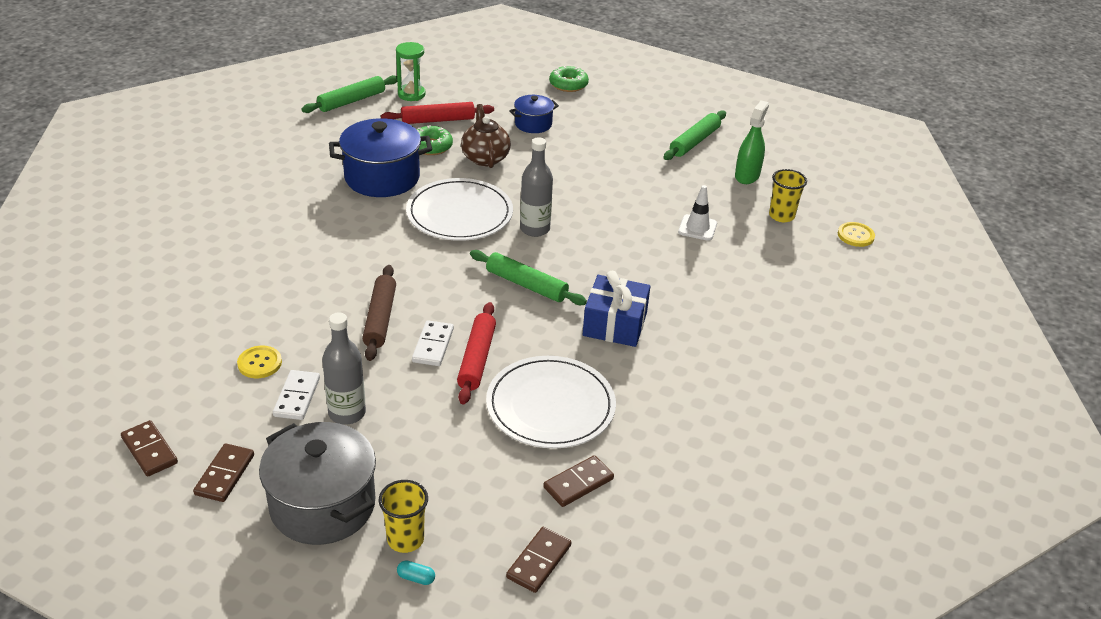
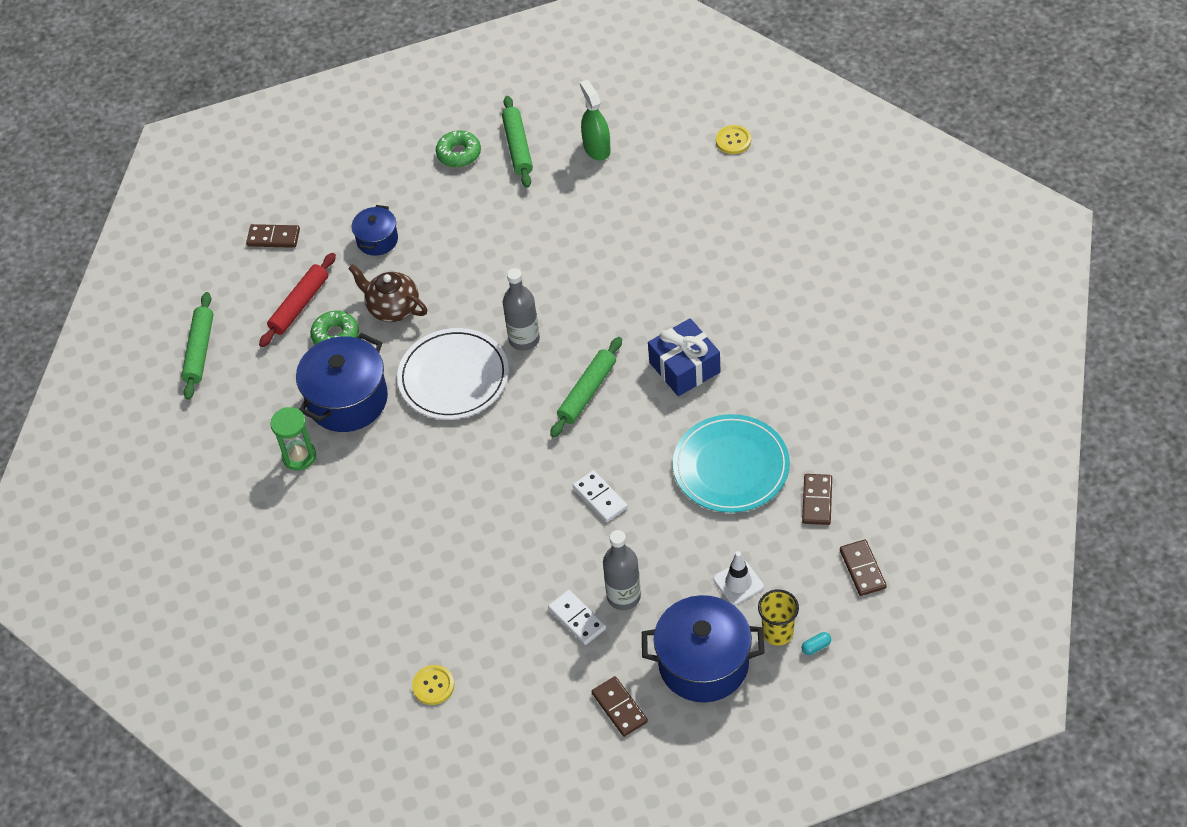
camera: 40 degrees left, 15 degrees up
brown domino [121,420,178,477] -> brown domino moved to [246,224,300,248]
yellow button [237,346,282,378] -> yellow button moved to [412,665,455,705]
grey pot [259,422,376,545] -> blue pot [642,595,765,702]
brown rolling pin [362,265,396,361] -> none
green hourglass [396,42,426,101] -> green hourglass moved to [270,407,316,471]
red rolling pin [457,302,496,404] -> none
green rolling pin [470,250,587,305] -> green rolling pin turned 45 degrees counterclockwise [550,337,622,438]
white plate [486,356,616,449] -> turquoise plate [673,414,790,513]
green donut [549,66,589,92] -> green donut moved to [436,130,481,168]
white traffic cone [678,185,717,241] -> white traffic cone moved to [713,551,764,605]
yellow cup [769,169,807,222] -> none

